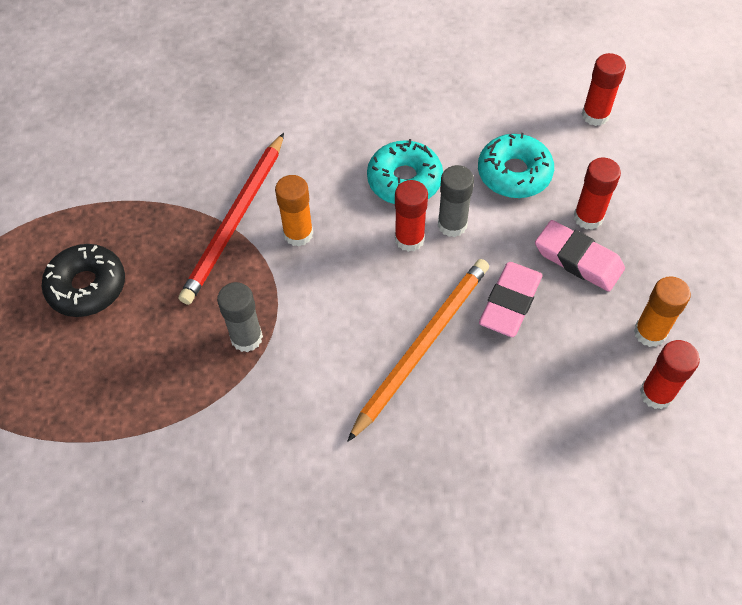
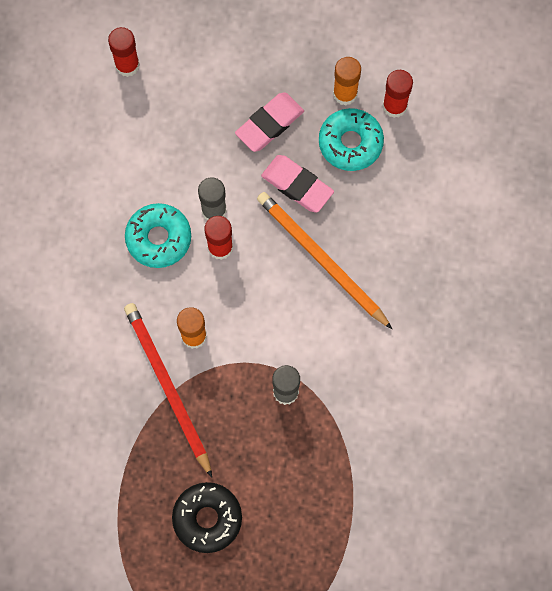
camera: 80 degrees left, 15 degrees up
red pencil [179,133,284,305] -> red pencil turned 150 degrees counterclockwise [124,303,212,478]
turquoise donut [478,133,554,198] -> turquoise donut moved to [319,108,384,171]
red glue stick [574,158,621,230] -> none

